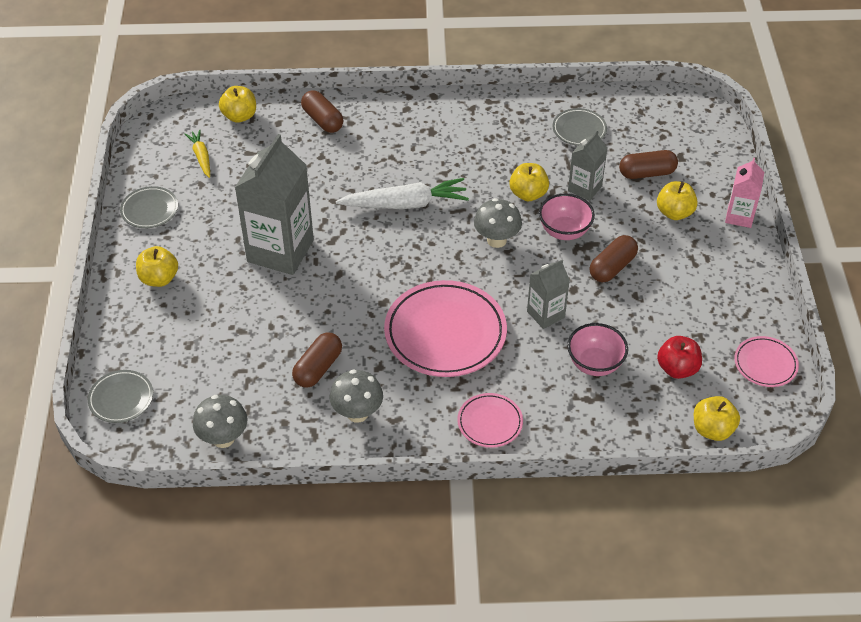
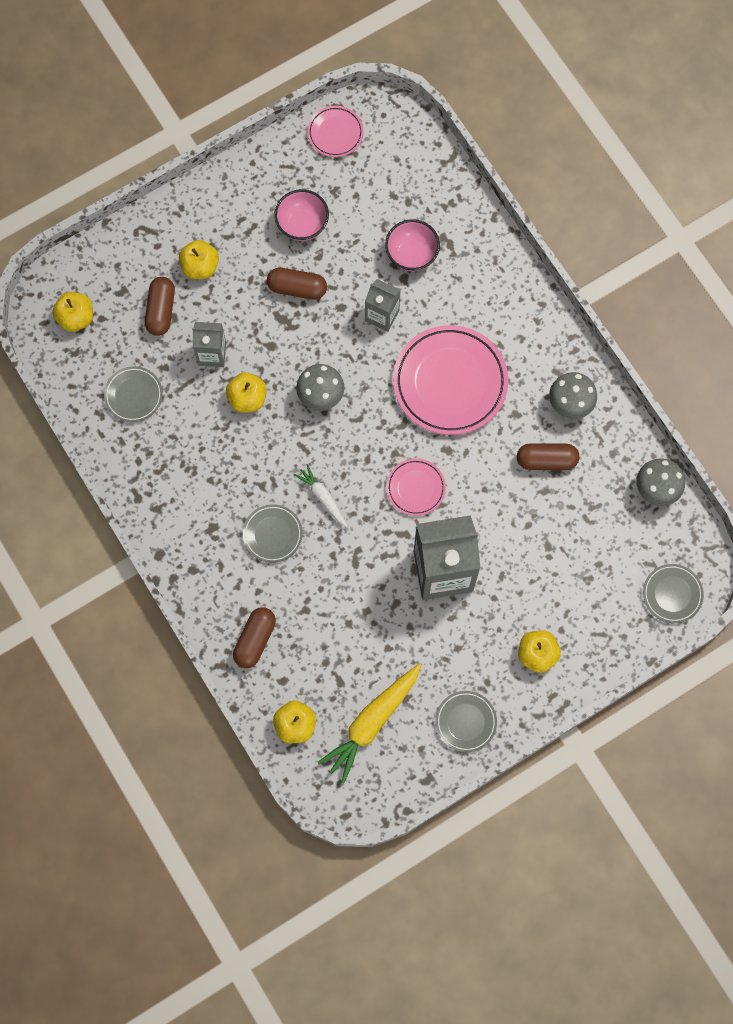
camera: 120 degrees left, 25 degrees up
yellow carrot [184,130,210,178] -> yellow carrot [318,664,421,784], size x1.82
white carrot [336,178,469,209] -> white carrot [294,464,347,526], size x0.55
pink plate [457,393,523,448] -> pink plate moved to [386,458,446,516]
pink bowl [539,194,595,240] -> pink bowl moved to [274,189,329,241]
brown capsule [619,150,678,179] -> brown capsule turned 45 degrees clockwise [145,277,175,336]
red apple [657,336,702,379] -> none
yellow apple [694,396,740,441] -> yellow apple moved to [52,292,93,332]
pink carton [725,158,764,228] -> none
none -> grey plate [243,504,303,563]

